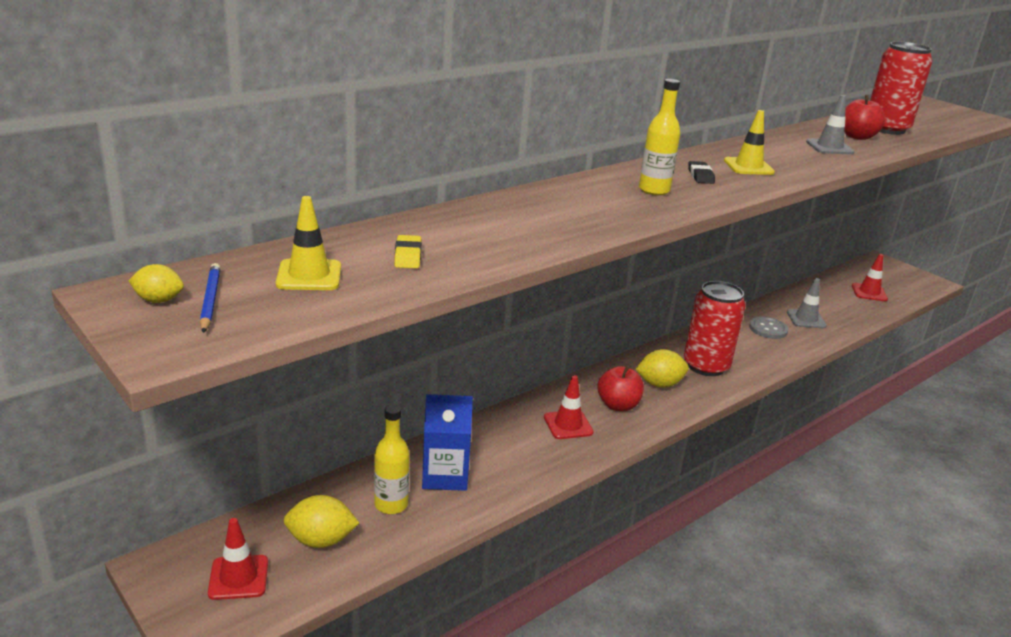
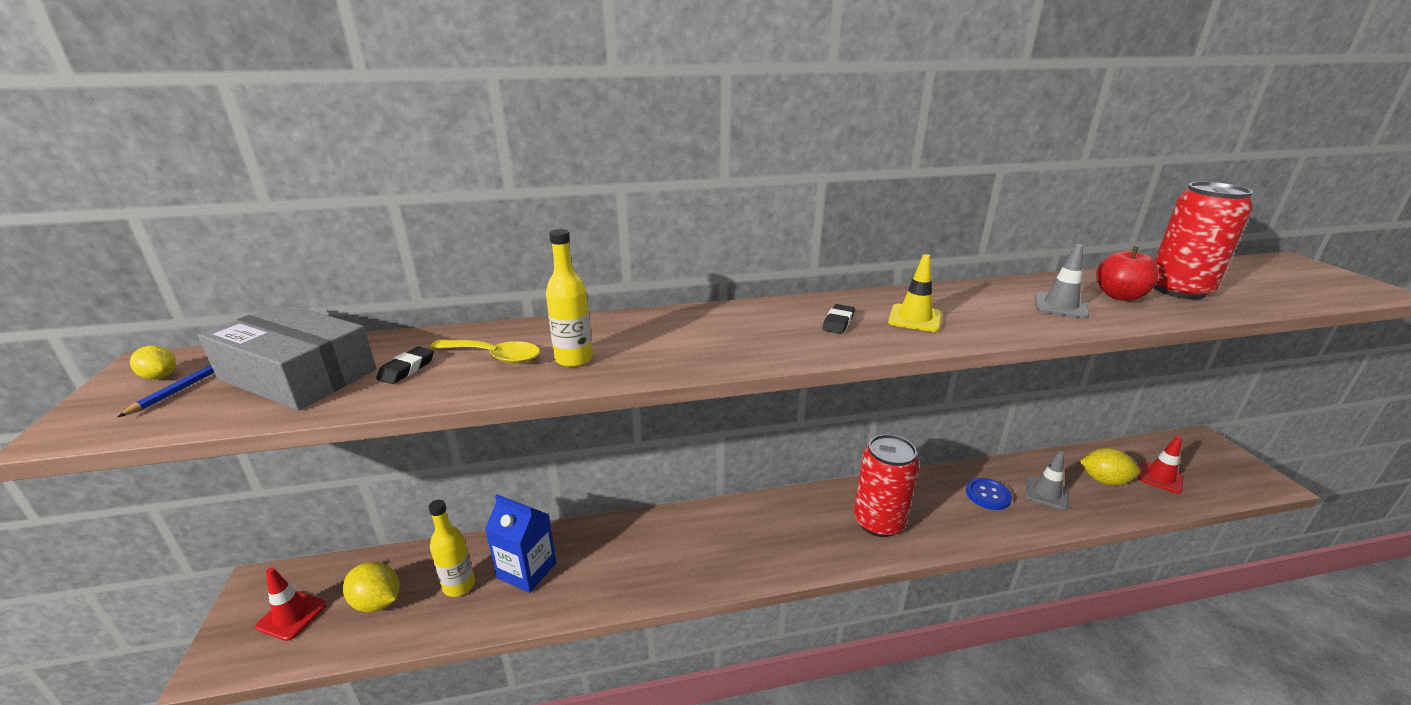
camera: 30 degrees right, 0 degrees up
yellow traffic cone [276,196,341,290] -> grey box [198,303,376,410]
yellow eraser [394,235,422,268] -> black eraser [376,346,434,384]
red traffic cone [544,375,594,439] -> none
red apple [598,366,644,411] -> none
yellow lemon [636,349,689,388] -> yellow lemon moved to [1079,448,1140,485]
yellow bottle [639,79,680,195] -> yellow bottle moved to [546,229,593,367]
grey button [749,316,788,339] -> blue button [966,478,1012,510]
none -> yellow spoon [430,340,540,364]

